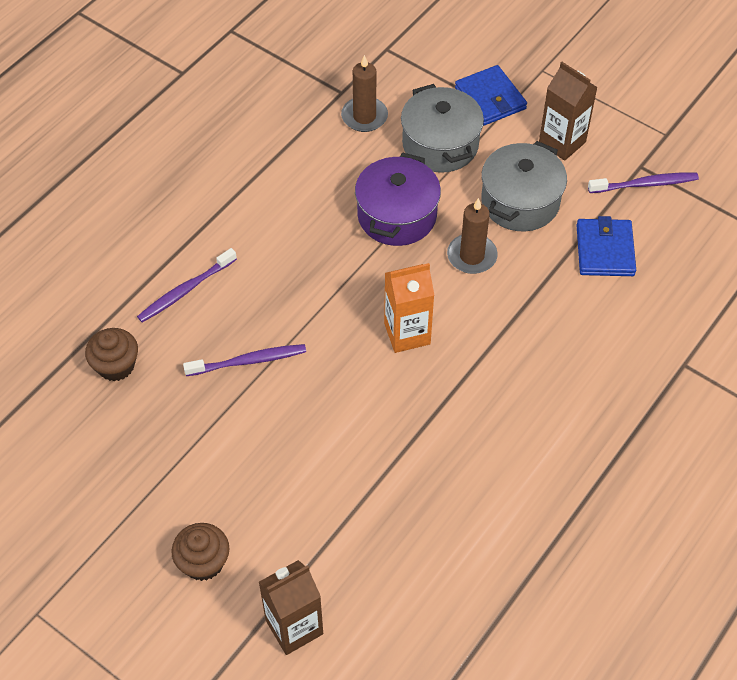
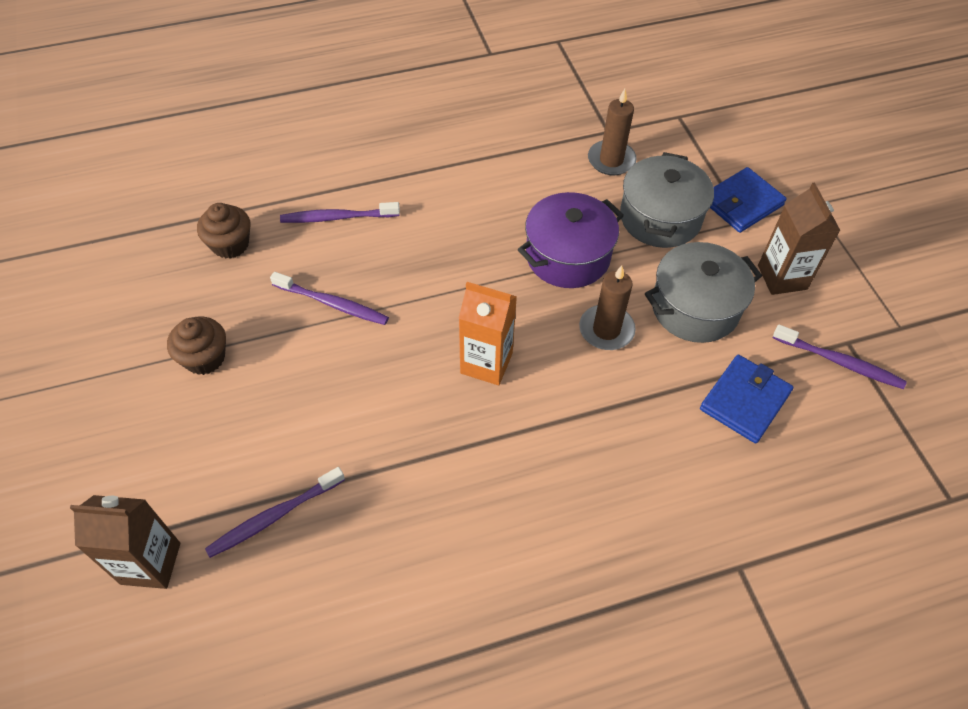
camera: 35 degrees right, 0 degrees up
brown cupcake [172,523,229,581] -> brown cupcake moved to [167,316,226,375]
blue wallet [455,65,527,125] -> blue wallet turned 45 degrees clockwise [710,167,787,233]
none -> purple toothbrush [205,467,345,558]

